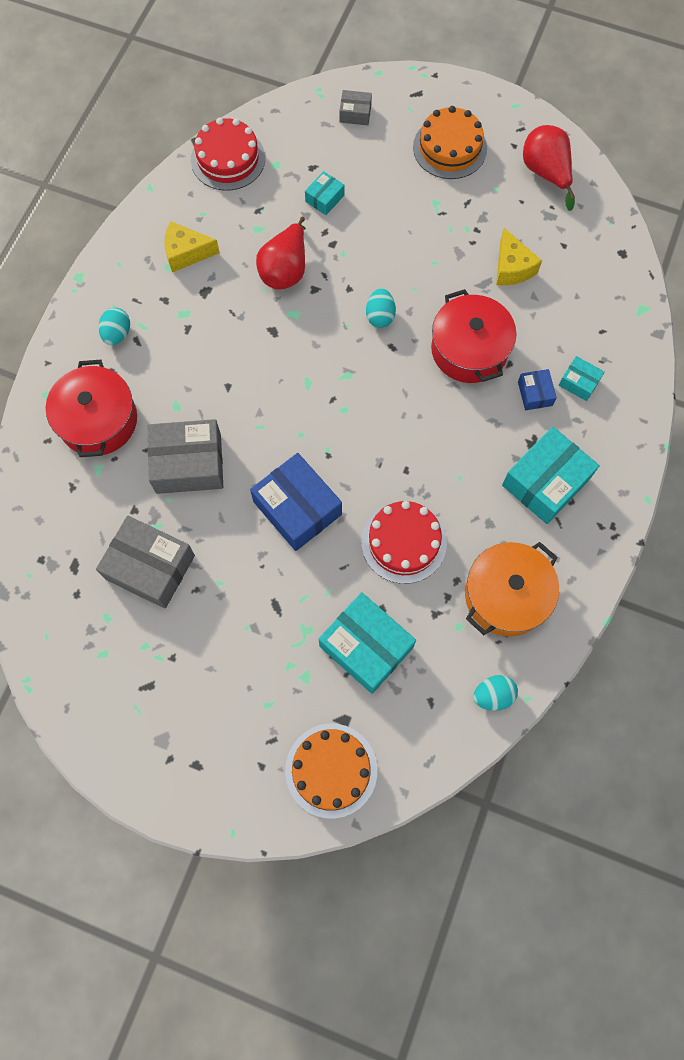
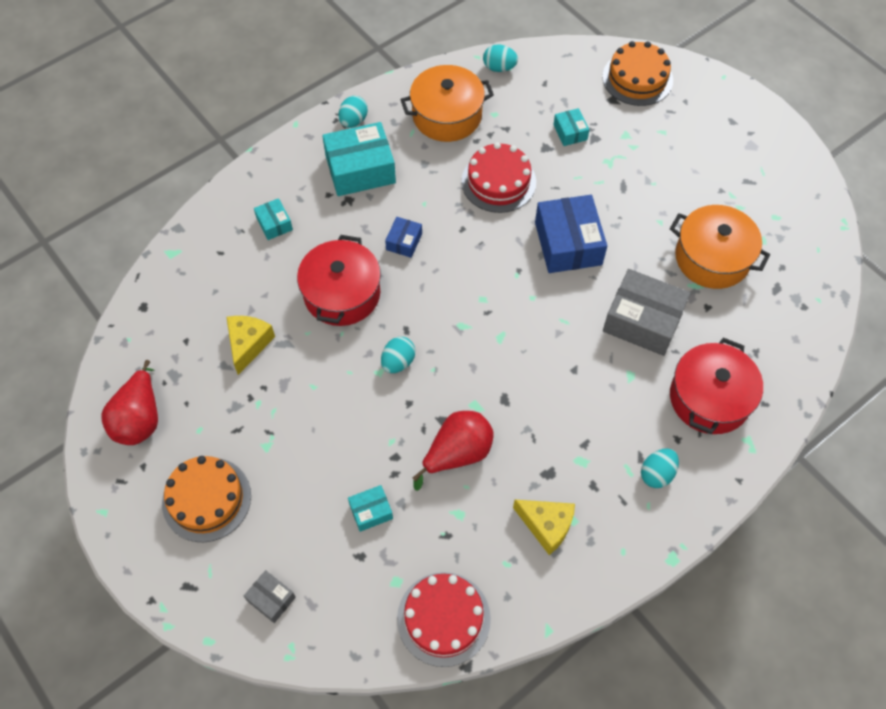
camera: 150 degrees left, 10 degrees down
grey box [96,516,195,609] -> orange pot [670,205,770,289]
turquoise box [319,592,416,694] -> turquoise box [553,108,589,146], size x0.50
blue box [518,369,557,410] -> blue box moved to [385,217,422,258]
none -> turquoise egg [339,96,368,128]

